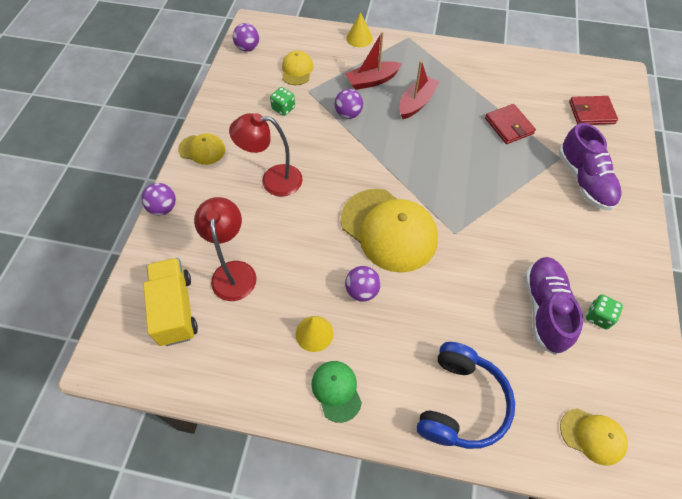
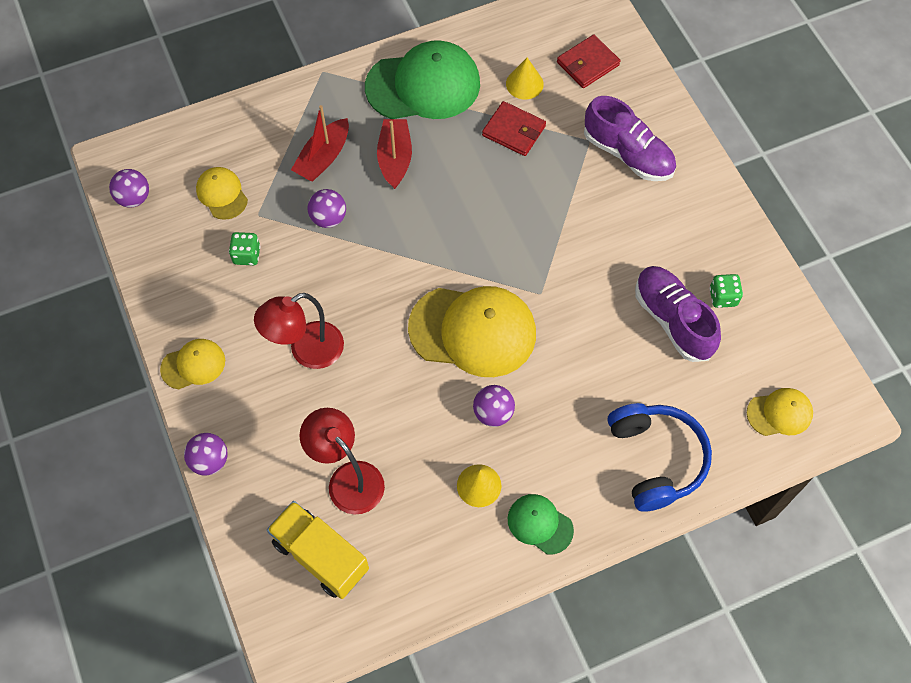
camera: 35 degrees left, 5 degrees up
yellow cone [346,12,373,47] -> yellow cone moved to [506,58,544,99]
none -> green cap [365,40,480,119]

